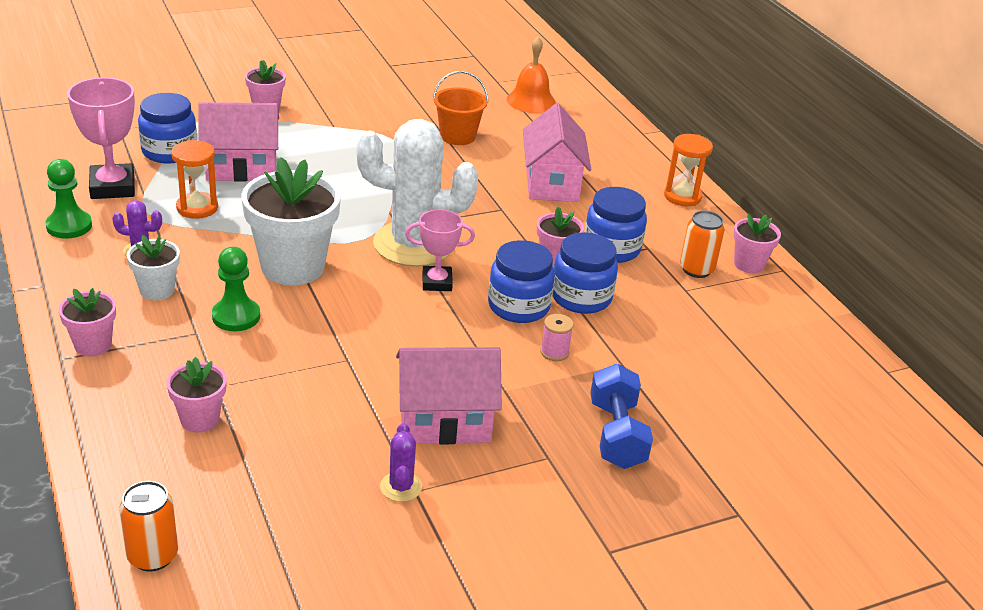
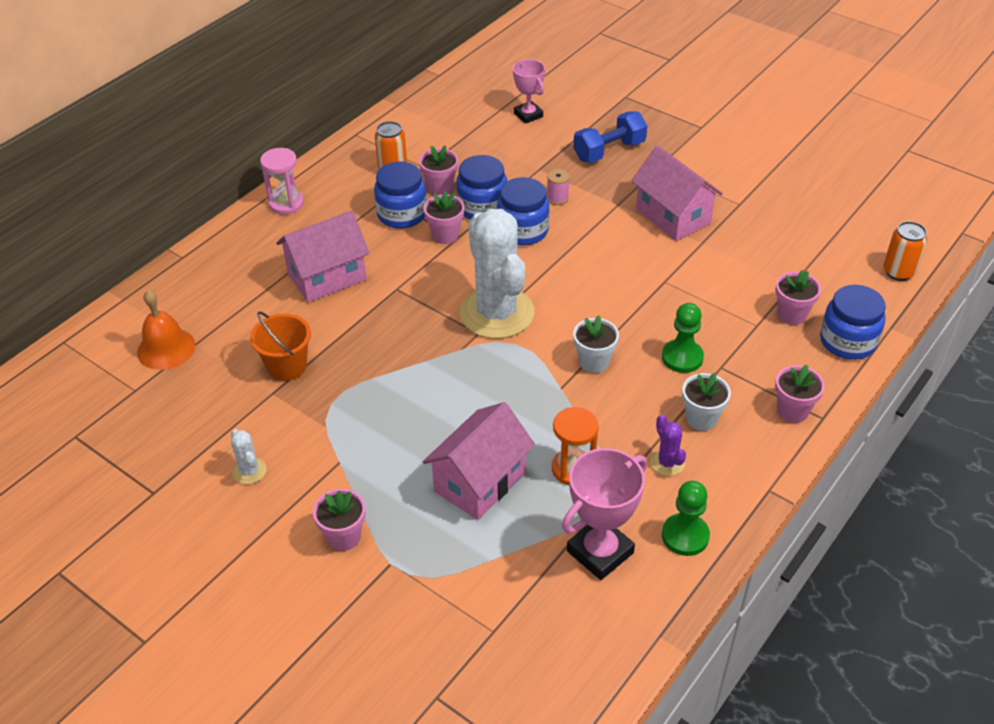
camera: 115 degrees left, 10 degrees up
blue jar [138,93,197,164] -> blue jar moved to [820,285,886,360]
pink house [199,102,279,182] -> pink house turned 75 degrees clockwise [423,402,535,520]
white flower pot [242,157,341,285] -> white flower pot [573,315,619,373], size x0.51
purple cactus [380,423,422,502] -> none
pink trophy [405,209,475,291] -> pink trophy moved to [513,59,545,124]
orange hourglass [664,134,713,207] -> pink hourglass [260,148,304,215]
pink flower pot [733,214,781,273] -> pink flower pot moved to [419,145,458,195]
none -> white cactus [231,429,267,484]

